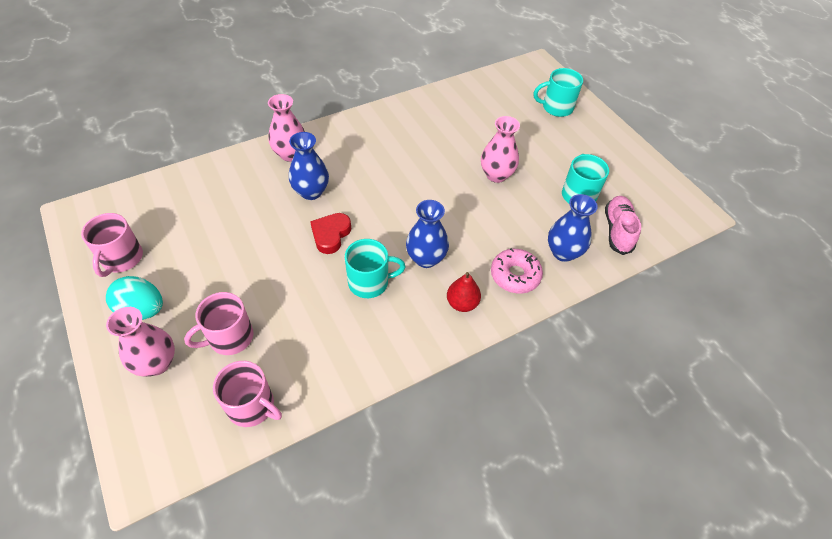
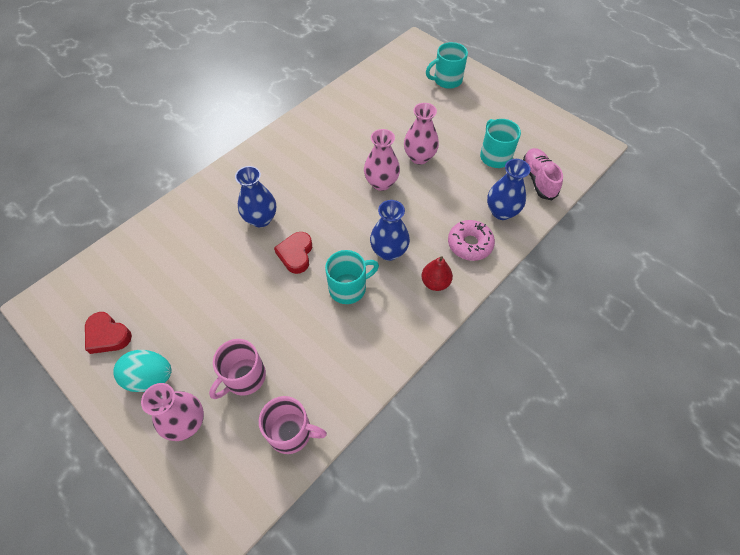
camera: 15 degrees left, 5 degrees up
pink mug [81,213,143,277] -> red heart [85,312,132,354]
pink vase [268,94,305,162] -> pink vase moved to [364,129,400,191]

